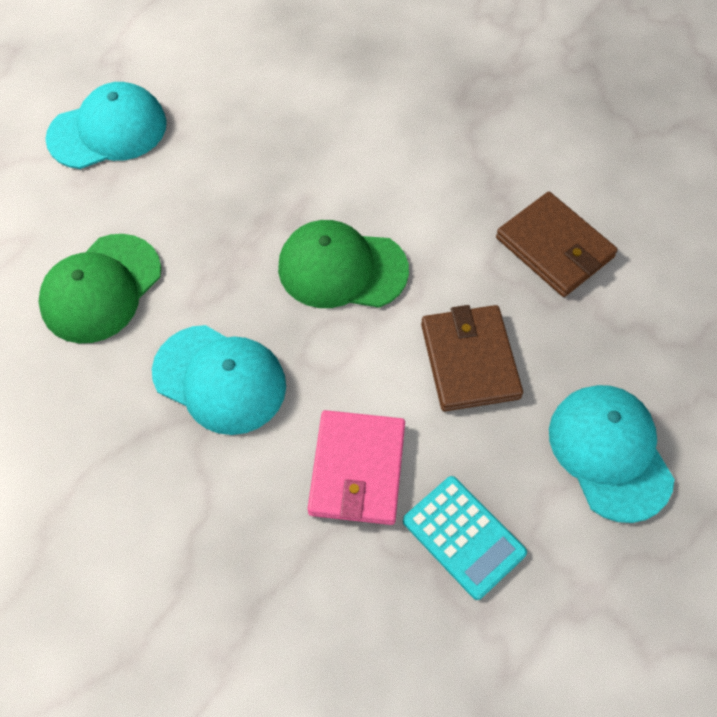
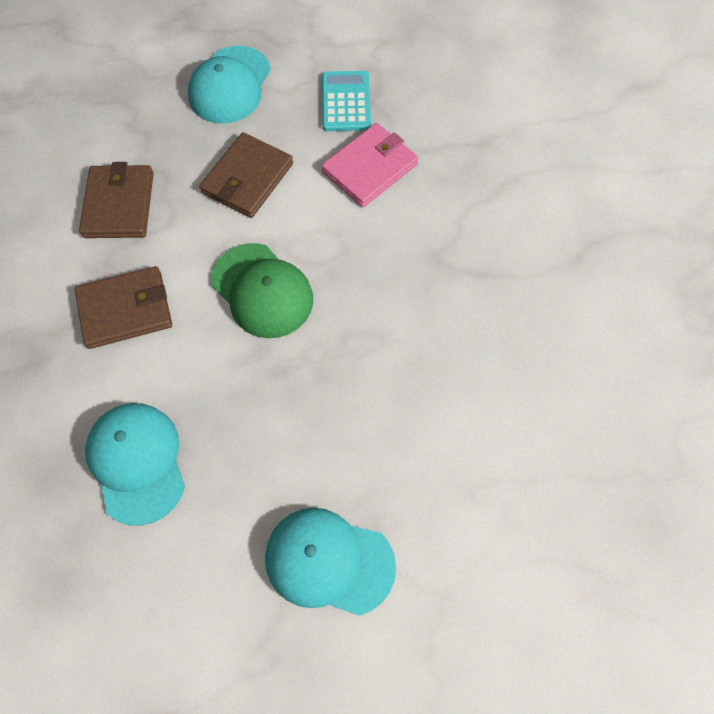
camera: 140 degrees left, 5 degrees up
green cap [38,234,161,343] -> none
turquoise cap [152,325,286,435] -> turquoise cap moved to [85,403,185,526]
none -> brown wallet [75,266,172,349]

